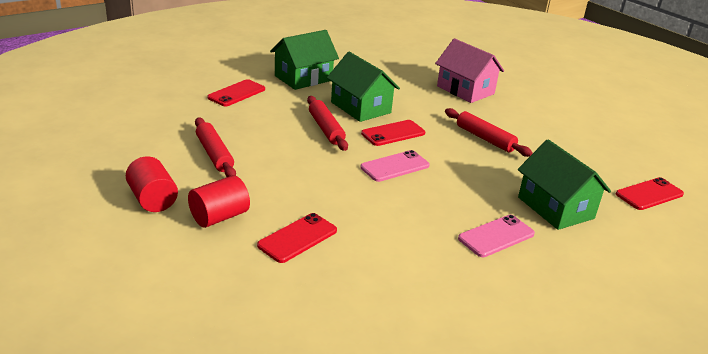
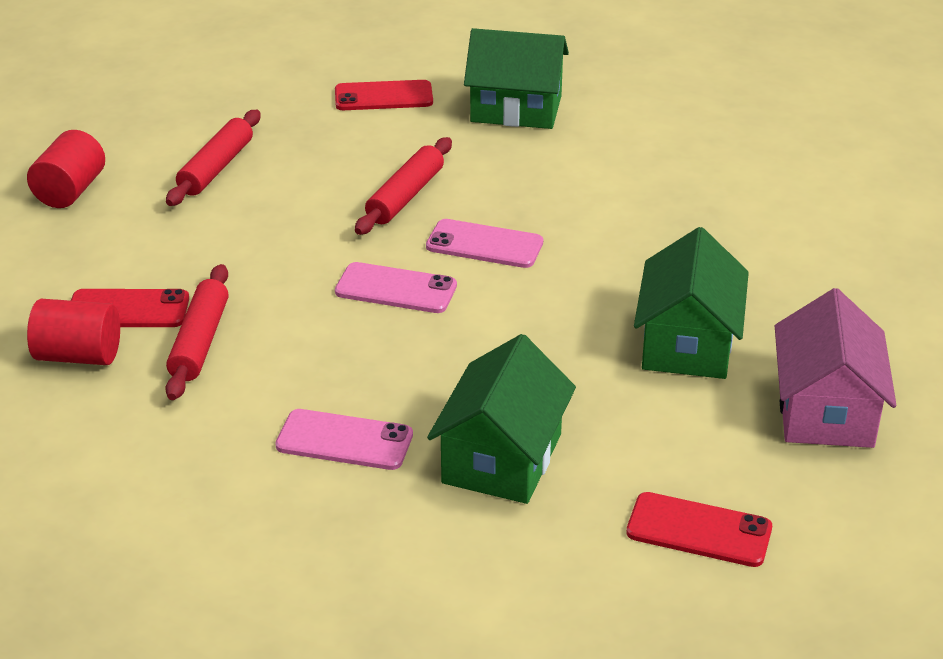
camera: 50 degrees right, 5 degrees up
red cylinder [188,175,250,228] -> red cylinder moved to [27,299,120,365]
green house [327,52,400,122] -> green house moved to [634,227,749,379]
red phone [361,120,425,146] -> pink phone [426,219,543,268]
pink house [435,38,504,103] -> pink house moved to [775,288,896,448]
red rolling pin [445,108,533,157] -> red rolling pin moved to [165,264,229,400]

